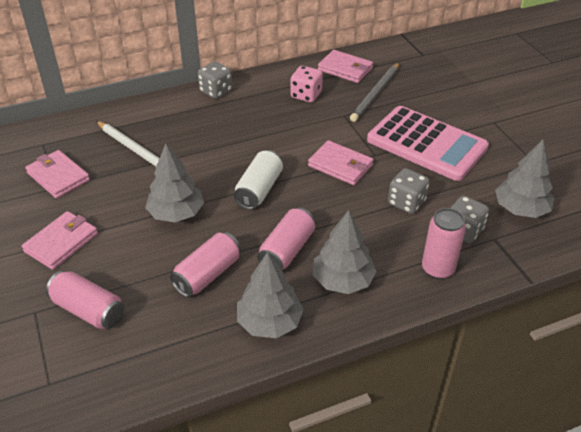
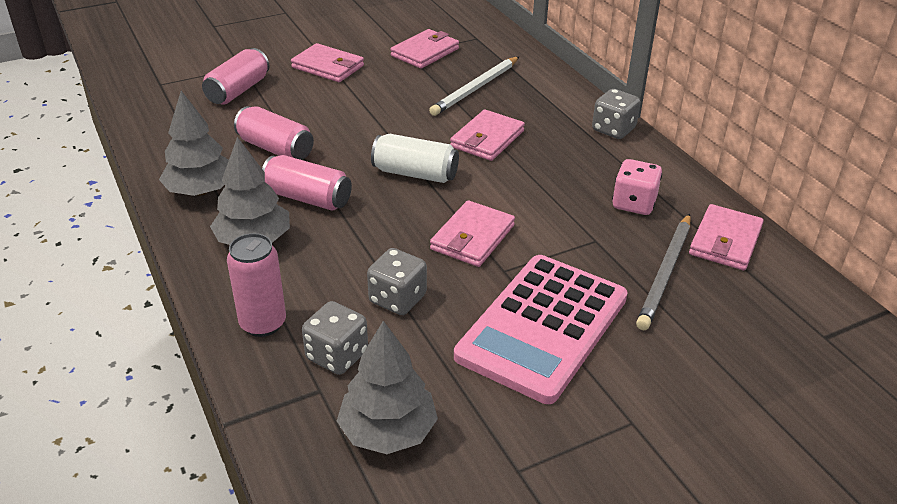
camera: 85 degrees right, 5 degrees down
grey tree [145,144,204,222] -> none
grey pencil [350,63,399,122] -> grey pencil turned 90 degrees counterclockwise [636,214,691,330]
none -> pink wallet [450,109,525,161]

